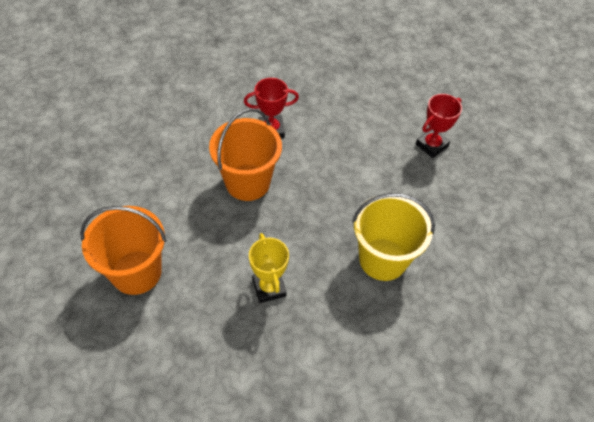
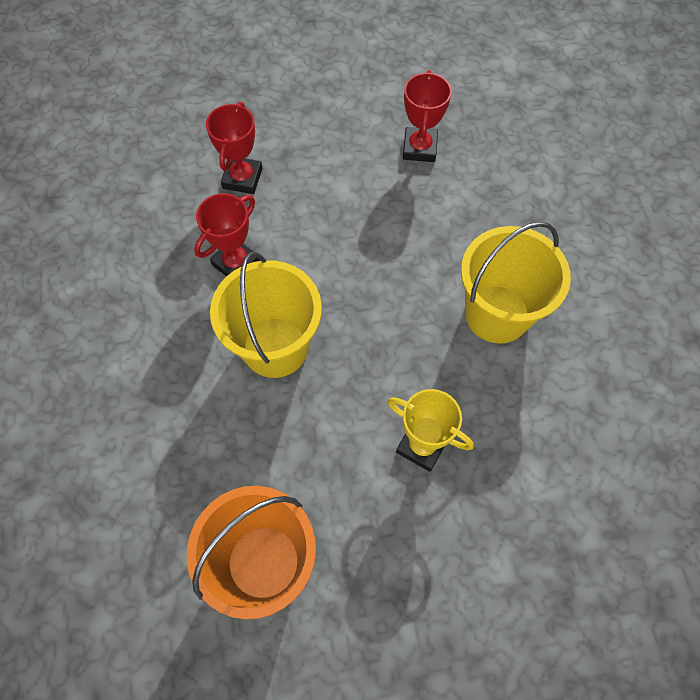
camera: 40 degrees left, 10 degrees up
orange bucket [209,108,282,201] -> yellow bucket [210,252,322,378]
none -> red trophy [206,102,262,194]

